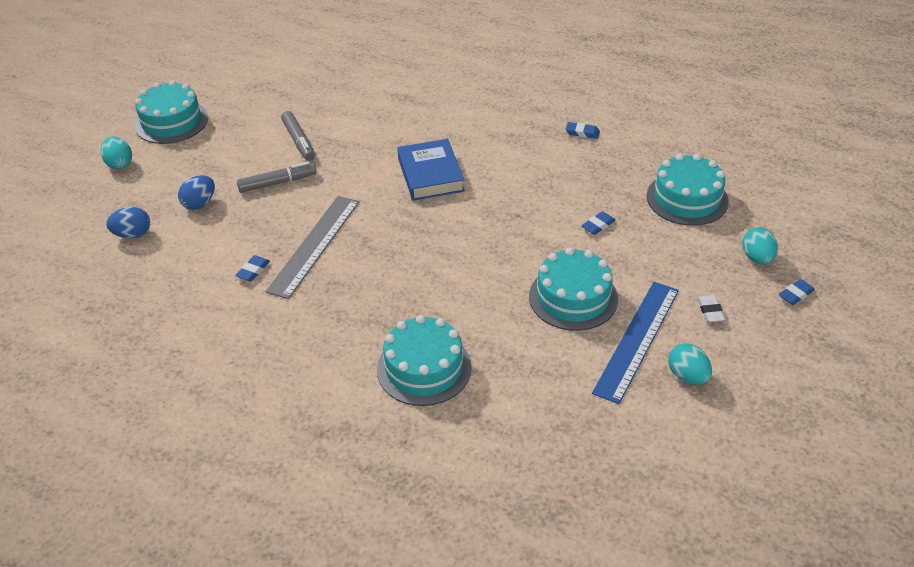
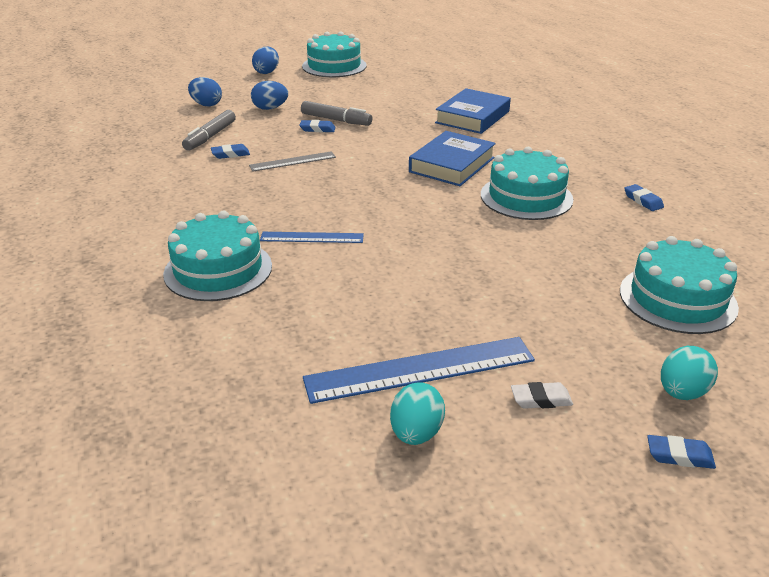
camera: 45 degrees right, 10 degrees down
turquoise egg [101,136,132,169] -> blue egg [252,47,279,74]
grey ruler [266,196,359,299] -> grey ruler [249,151,336,172], size x0.56
grey marker [281,111,315,161] -> grey marker moved to [182,110,236,151]
turquoise cake [529,247,618,331] -> turquoise cake moved to [481,147,573,220]
blue eraser [581,211,616,235] -> blue eraser moved to [299,120,336,132]
white eraser [697,295,725,322] -> white eraser turned 45 degrees clockwise [511,382,573,409]
none -> blue ruler [260,232,364,243]
none -> blue book [435,88,511,134]

